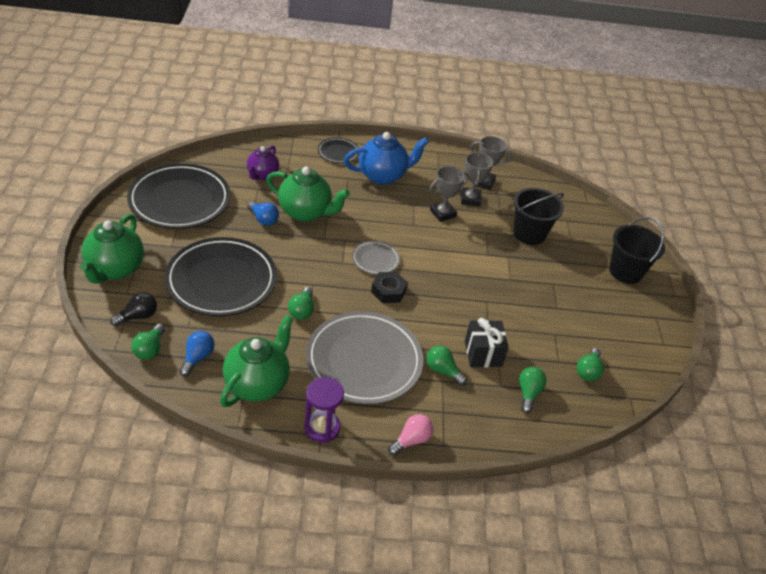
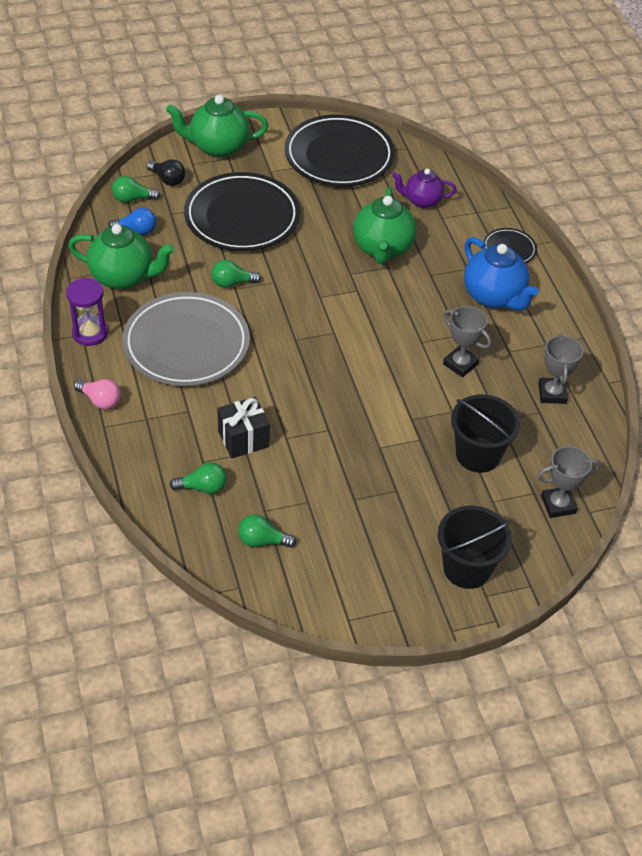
camera: 75 degrees right, 5 degrees up
blue light bulb [247,201,279,226] -> none
grey plate [352,241,400,274] -> none
black nut [371,272,408,303] -> none
green light bulb [426,345,467,386] -> none
grey trophy [461,152,493,206] -> grey trophy moved to [537,446,600,518]

